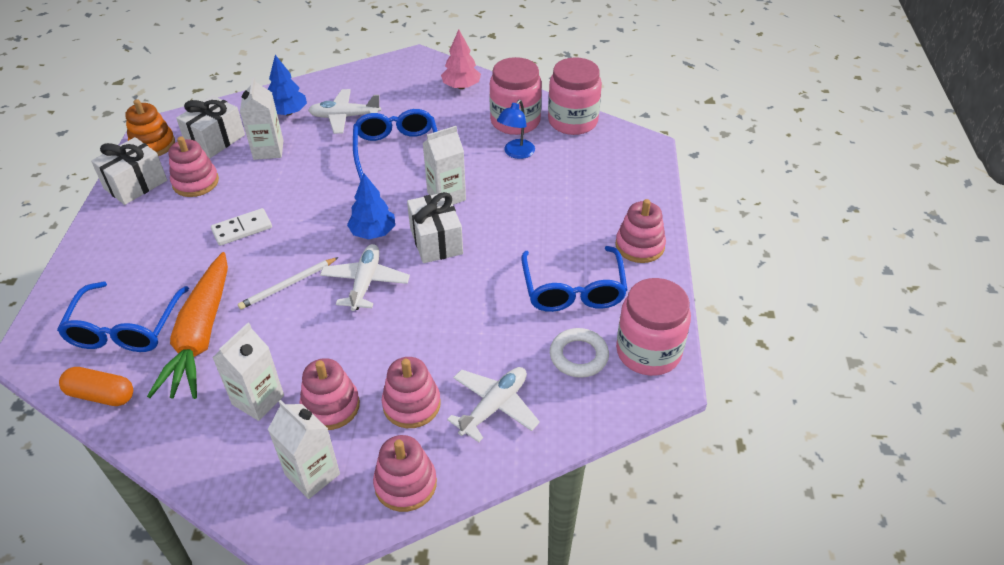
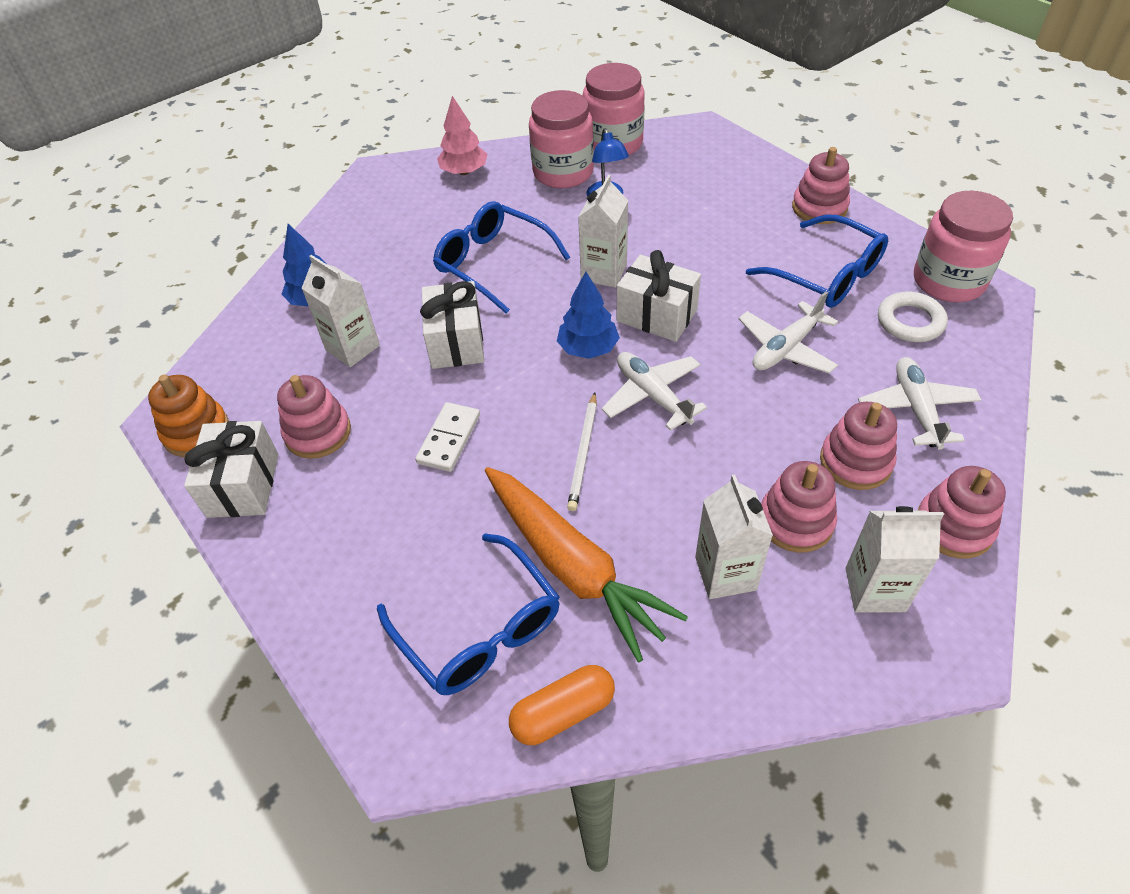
camera: 40 degrees left, 5 degrees up
white gift [176,95,245,158] -> white gift moved to [420,281,484,369]
white plane [308,89,381,134] -> white plane moved to [739,291,838,373]

